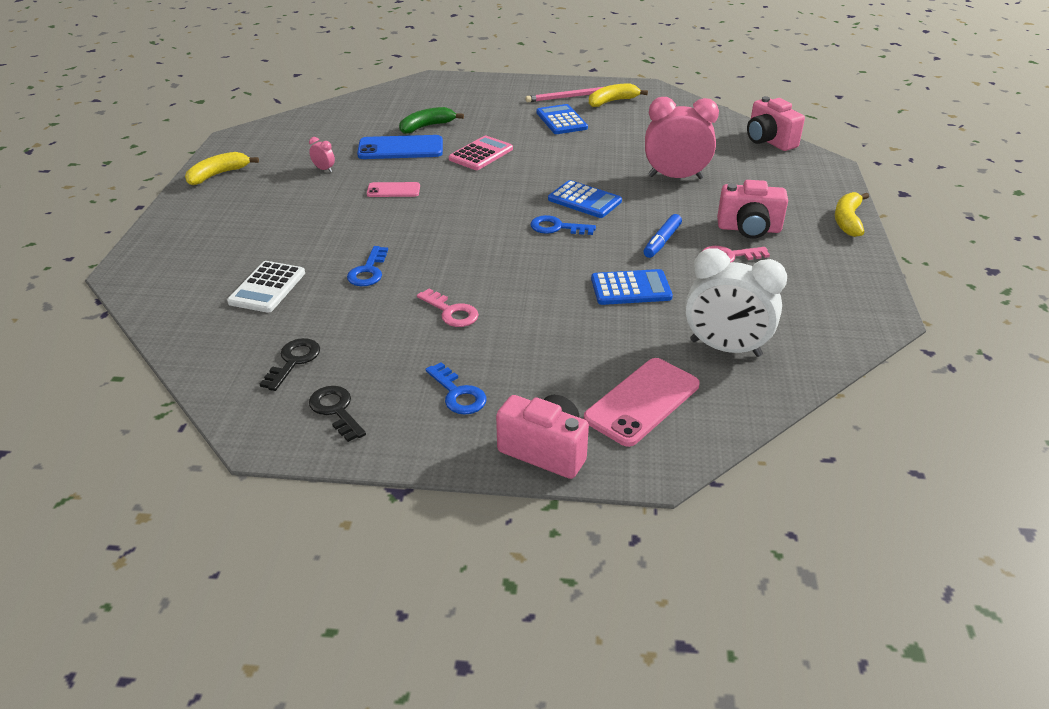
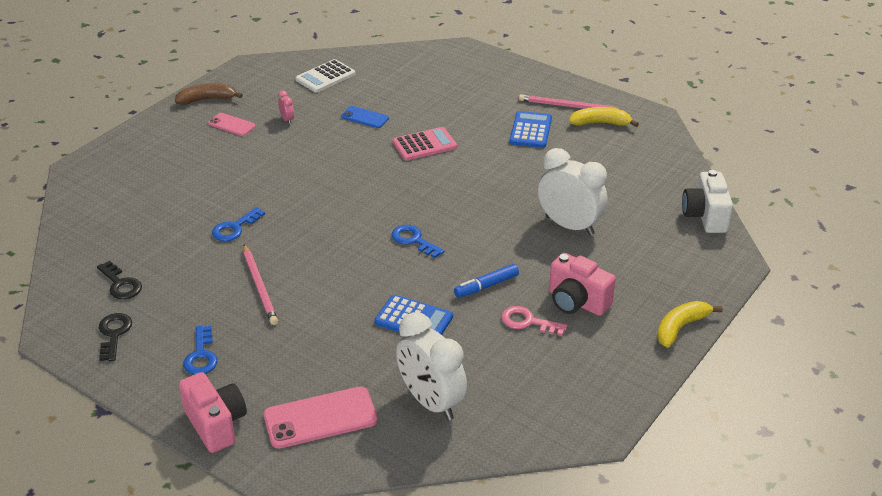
camera: 30 degrees right, 0 degrees up
yellow banana [185,152,259,185] -> brown banana [175,83,243,105]
white calculator [227,261,305,313] -> white calculator moved to [296,59,356,93]
black key [260,338,320,391] -> black key turned 90 degrees clockwise [97,261,142,299]
blue phone [357,135,443,159] -> blue phone [341,106,389,128], size x0.57
pink phone [367,182,420,197] -> pink phone moved to [208,113,255,136]
green banana [399,107,464,134] -> none
pink key [417,288,479,327] -> pink pencil [243,245,278,325]
blue calculator [548,180,622,218] -> none
pink clock [645,97,719,179] -> white clock [538,148,608,236]
pink camera [747,96,805,151] -> white camera [682,170,733,233]

